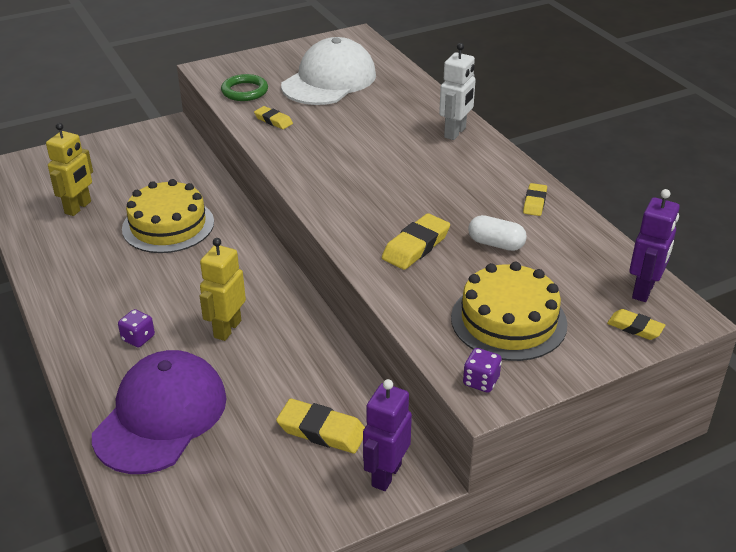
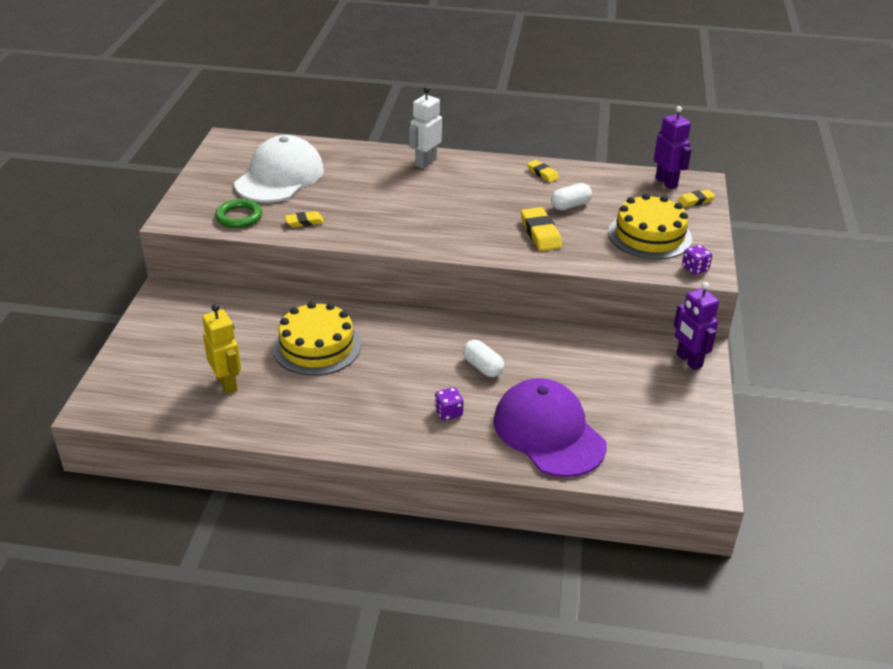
camera: 55 degrees left, 0 degrees up
yellow robot [200,238,246,341] -> white capsule [463,340,504,377]
yellow eraser [276,399,365,453] -> none
white cap [281,37,376,105] -> white cap turned 45 degrees clockwise [234,135,324,202]
white robot [439,43,476,140] -> white robot turned 120 degrees counterclockwise [409,87,442,169]

